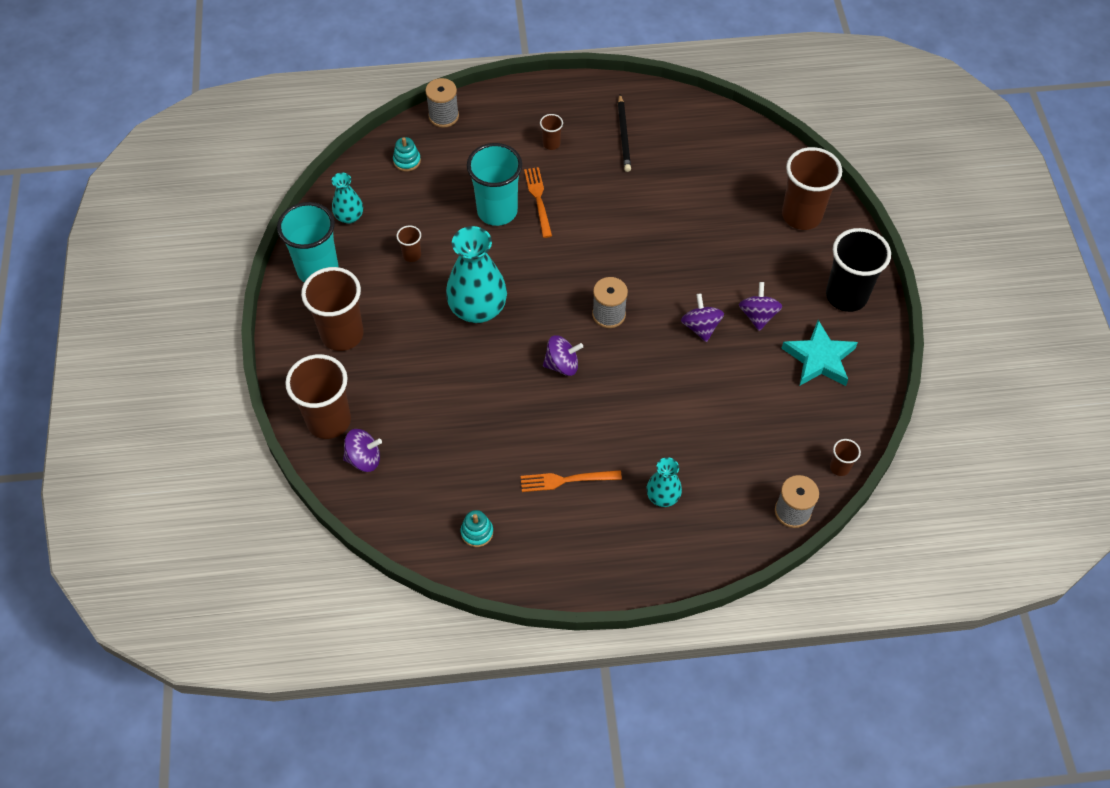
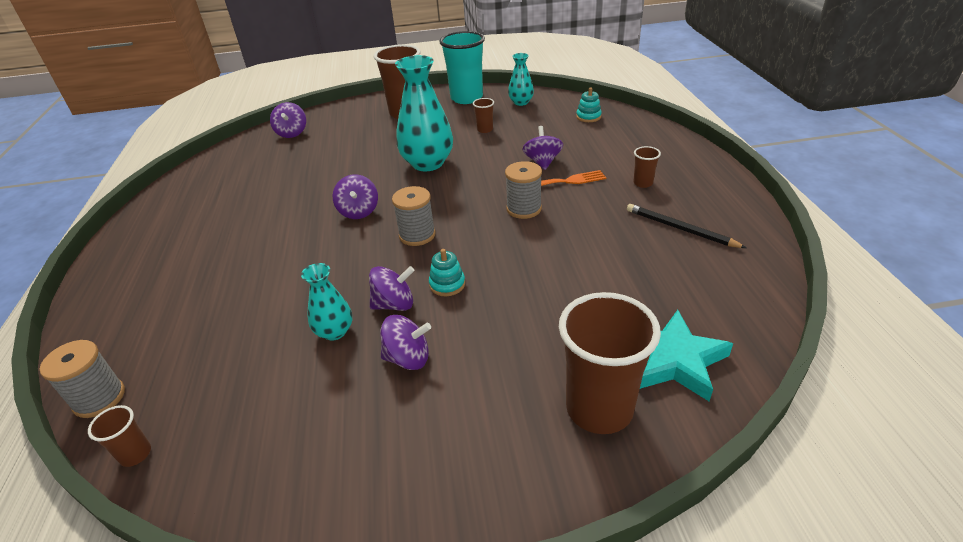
camera: 90 degrees right, 20 degrees down
brown cup [285,354,351,439] -> none
grey spool [425,78,459,128] -> grey spool moved to [505,161,542,219]
turquoise stacking toy [461,510,493,547] -> turquoise stacking toy moved to [429,249,465,296]
turquoise cup [467,143,522,226] -> purple spinning top [522,126,563,170]
orange fork [521,470,622,492] -> none
black pencil [618,94,631,172] -> black pencil turned 45 degrees clockwise [627,204,746,248]
turquoise vase [646,457,682,507] -> turquoise vase moved to [301,263,352,341]
turquoise star [781,320,858,386] -> turquoise star moved to [640,310,733,402]
black cup [826,228,891,312] -> none

